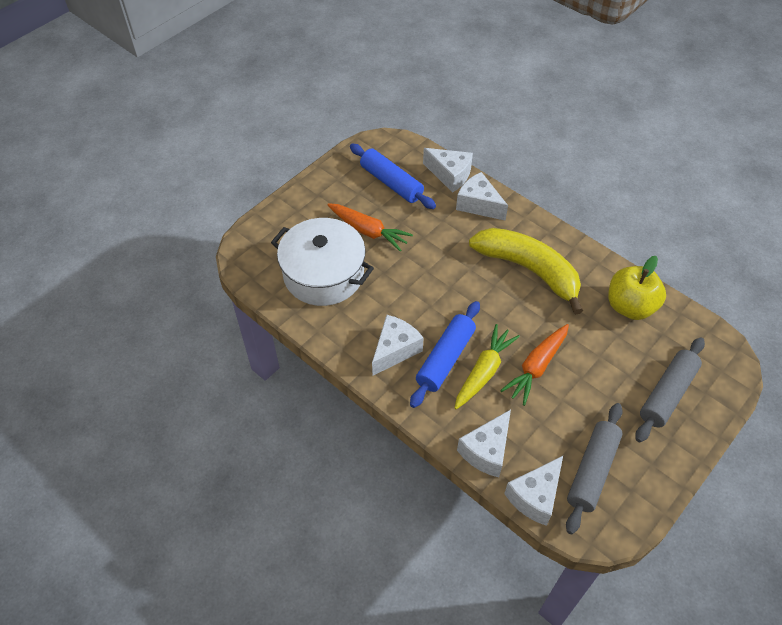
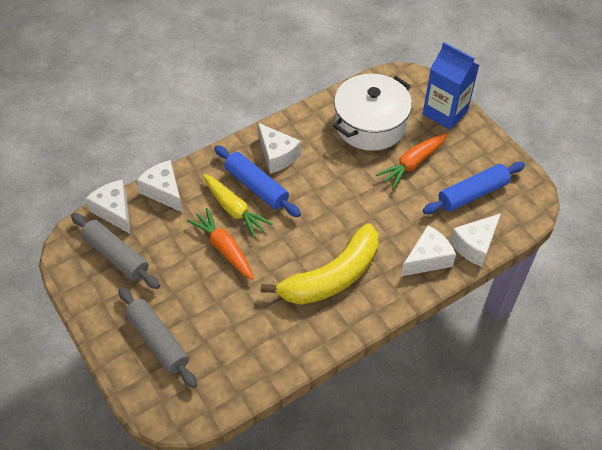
camera: 105 degrees right, 0 degrees up
yellow apple [608,256,666,320] -> none
none -> blue carton [423,42,479,130]

